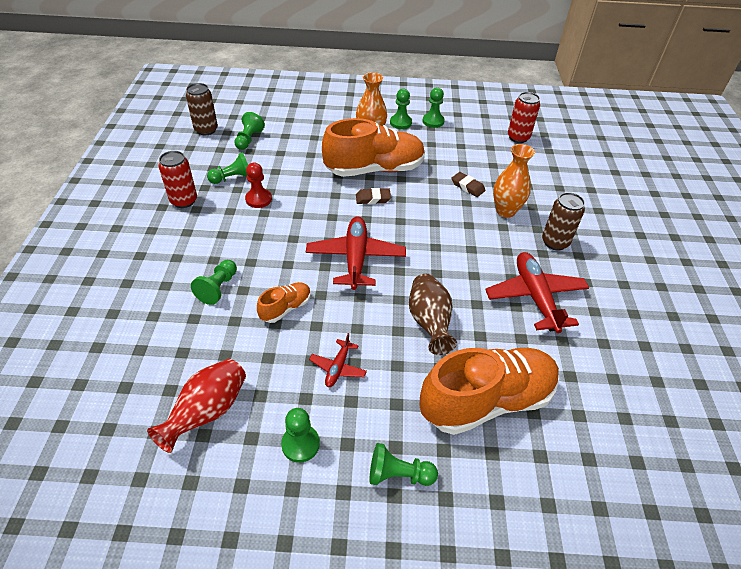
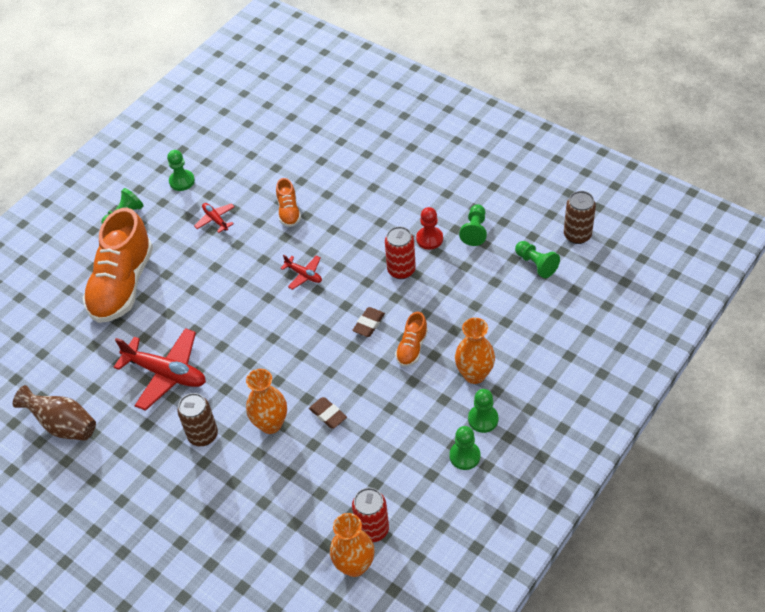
camera: 130 degrees right, 5 degrees up
red vase [147,359,246,453] -> none
red can [159,151,197,208] -> red can moved to [385,226,416,279]
green pawn [191,260,237,305] -> none
red plane [306,216,406,290] -> red plane [280,255,322,290], size x0.50
orange shoe [322,118,425,177] -> orange shoe [395,312,428,367], size x0.46
brown vase [409,274,457,355] -> brown vase moved to [13,385,96,441]
brown eraser [452,172,485,197] -> brown eraser turned 60 degrees clockwise [309,397,347,429]
none -> orange vase [330,513,374,577]

